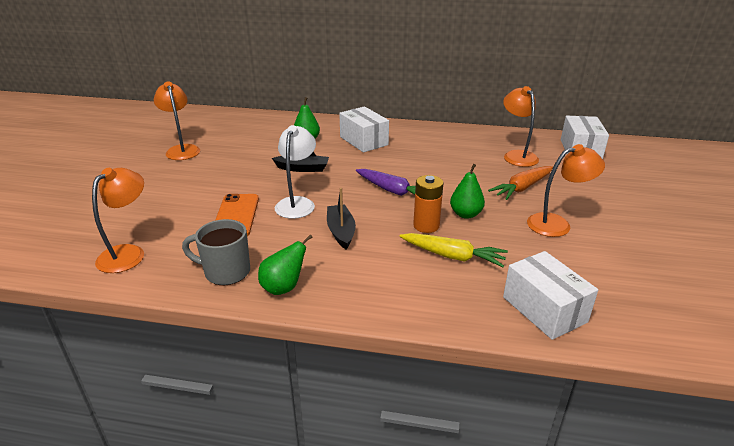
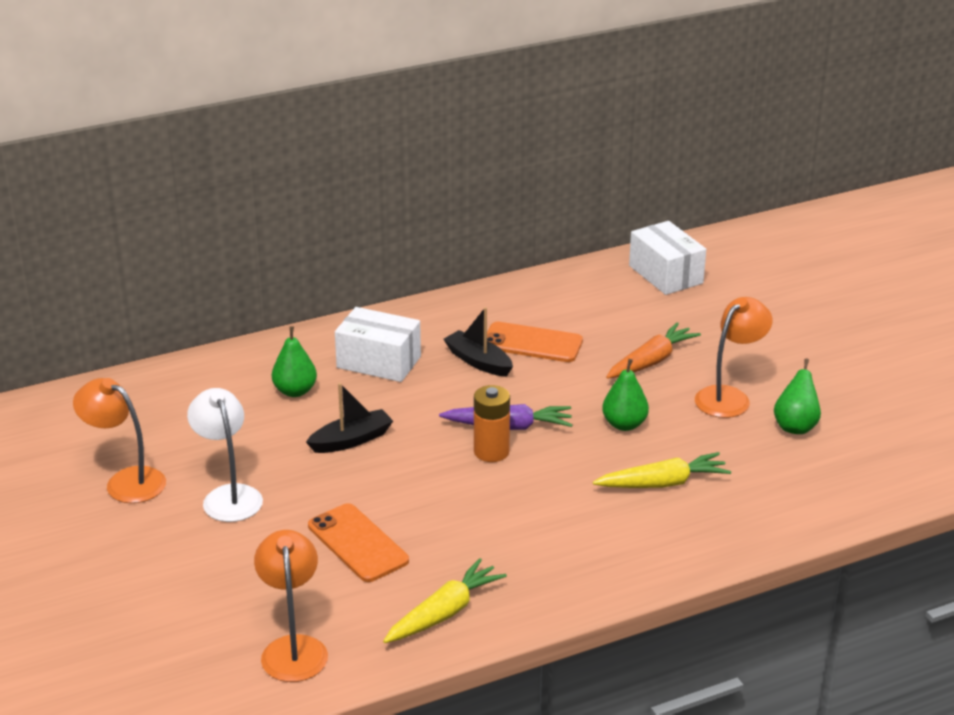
camera: 35 degrees left, 0 degrees up
grey mug [182,219,250,285] -> yellow carrot [383,558,507,643]
green pear [258,234,313,295] -> green pear moved to [774,358,821,434]
white lamp [275,125,316,219] -> white lamp moved to [187,388,263,522]
black boat [327,188,356,249] -> black boat moved to [443,307,513,377]
orange battery [413,175,443,233] -> orange battery moved to [474,385,510,462]
orange carrot [488,166,553,200] -> orange carrot turned 150 degrees counterclockwise [606,322,701,379]
orange lamp [503,86,539,167] -> none
white box [503,251,598,340] -> none
none -> orange phone [487,322,583,362]

